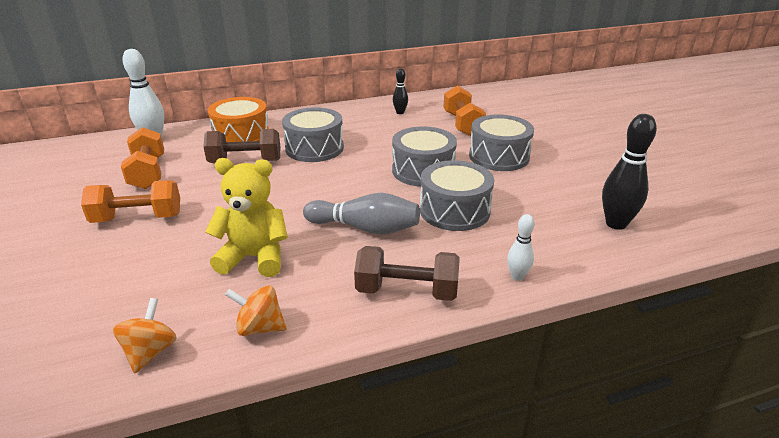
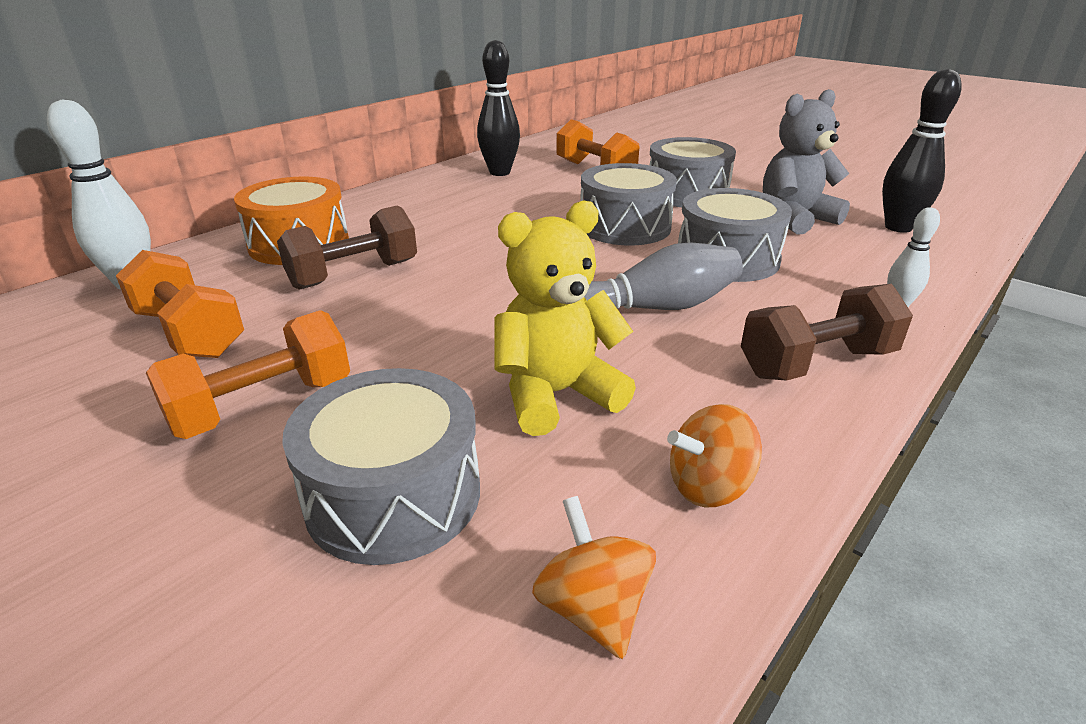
camera: 30 degrees left, 0 degrees up
grey drum [282,107,344,162] -> grey drum moved to [282,368,480,565]
black bowling pin [393,68,408,114] -> black bowling pin [477,40,520,176], size x1.82
none -> grey teddy bear [763,89,850,235]

